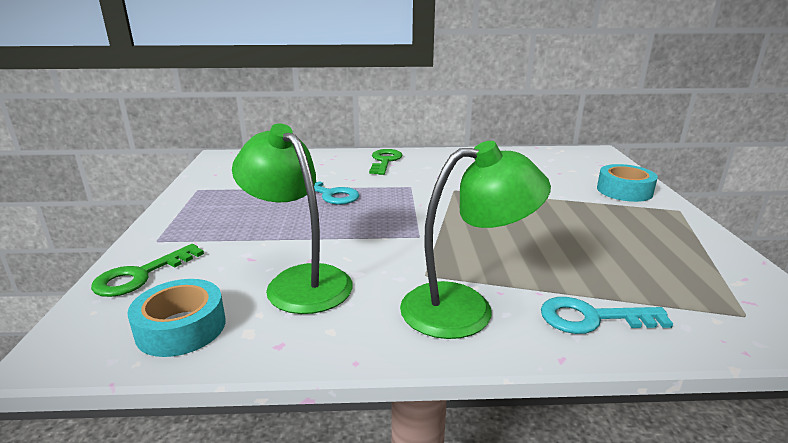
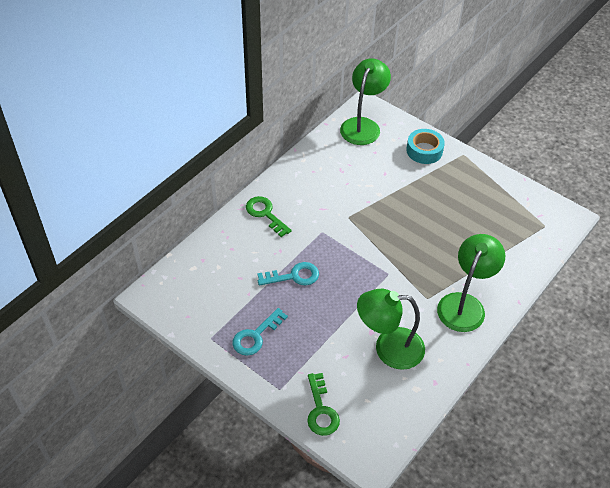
camera: 50 degrees left, 25 degrees up
turquoise tape [127,279,226,357] -> none
turquoise key [541,297,673,334] -> turquoise key moved to [232,308,288,356]
none -> green lamp [340,58,391,145]

